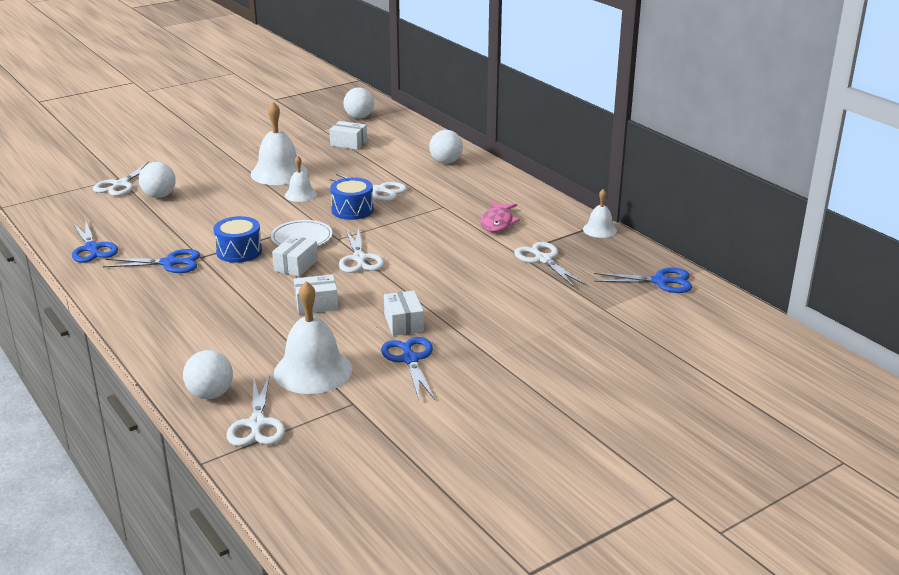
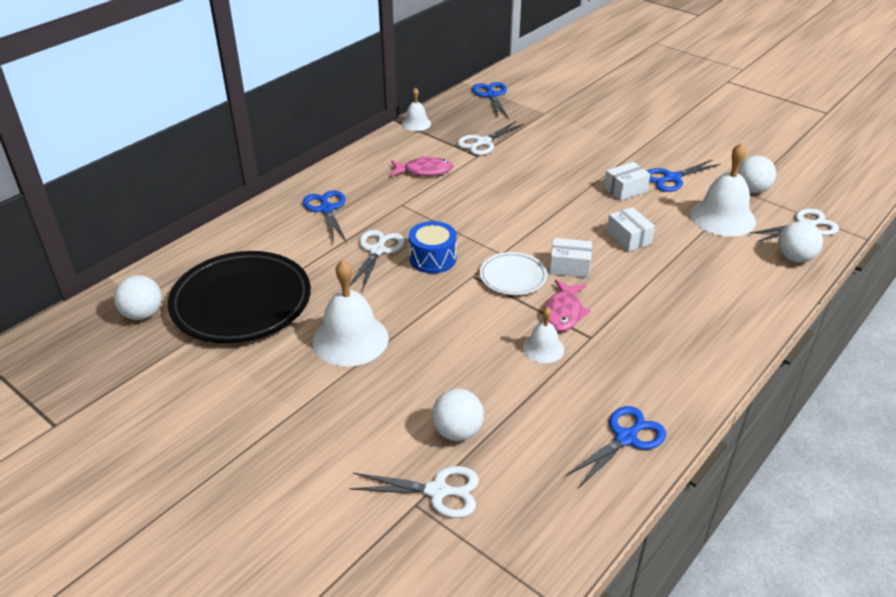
camera: 105 degrees left, 10 degrees up
blue scissors [103,249,201,273] -> blue scissors moved to [303,190,347,242]
blue drum [213,216,262,263] -> pink fish [544,280,591,331]
white bell [285,156,317,202] -> white bell moved to [523,307,564,363]
white box [329,121,367,150] -> black plate [168,251,311,343]
white scissors [339,227,384,273] -> none
white ball [429,130,463,164] -> white ball moved to [738,156,776,193]

